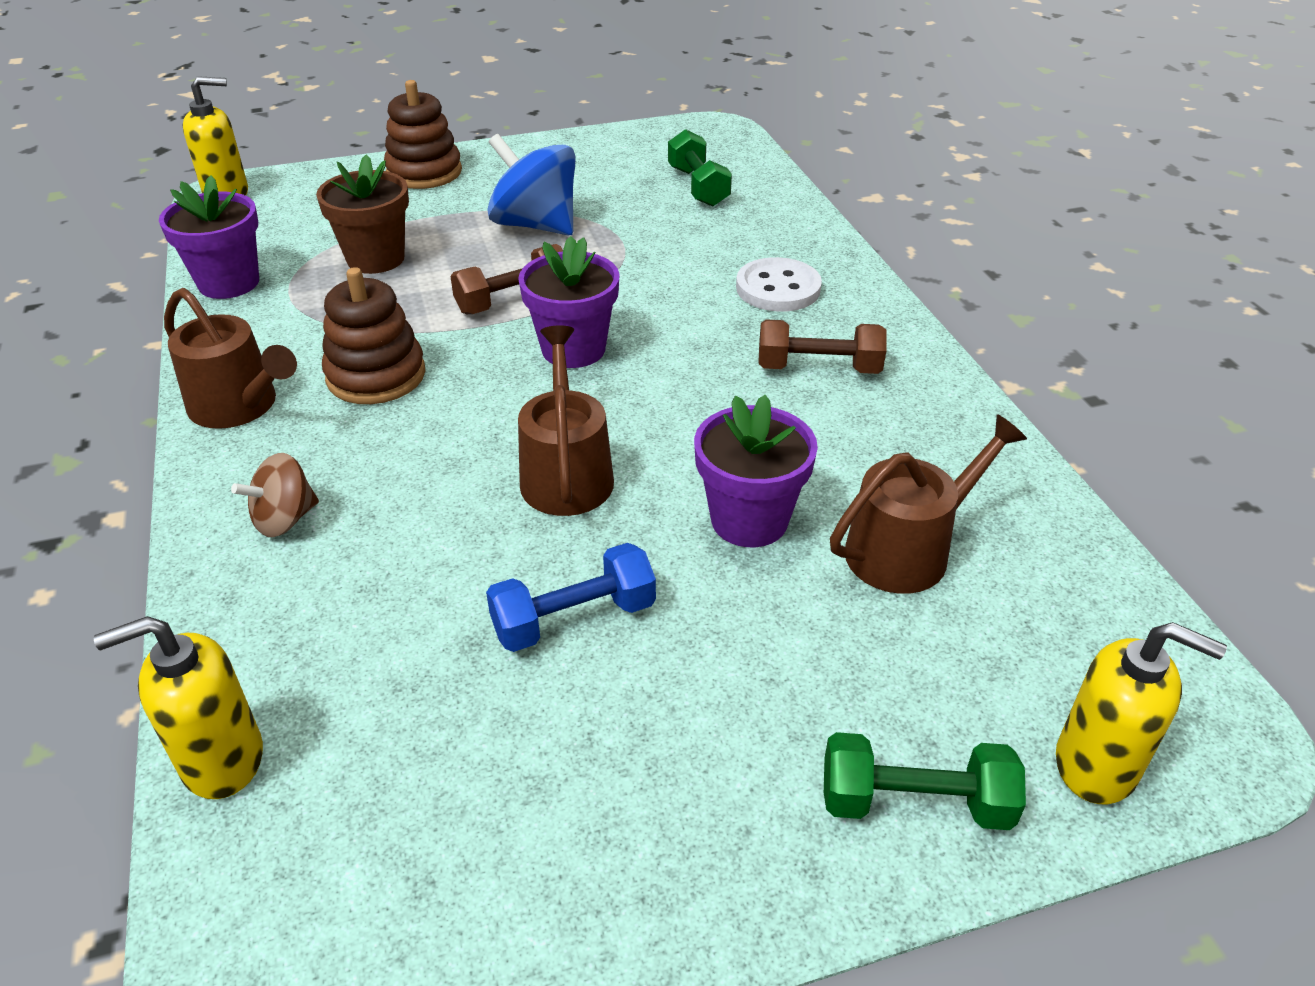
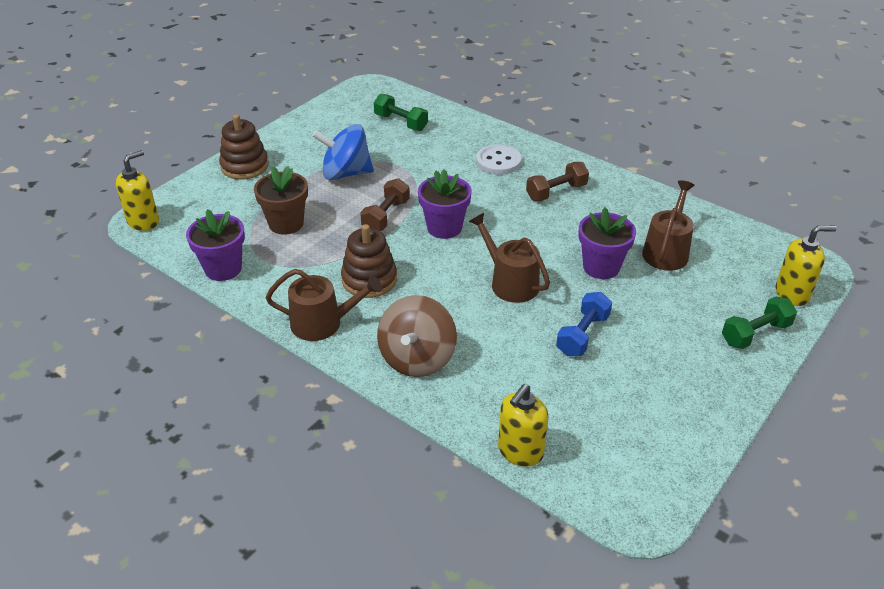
camera: 35 degrees left, 0 degrees up
brown spinning top [231,453,319,537] -> brown spinning top [377,295,457,377], size x1.80

